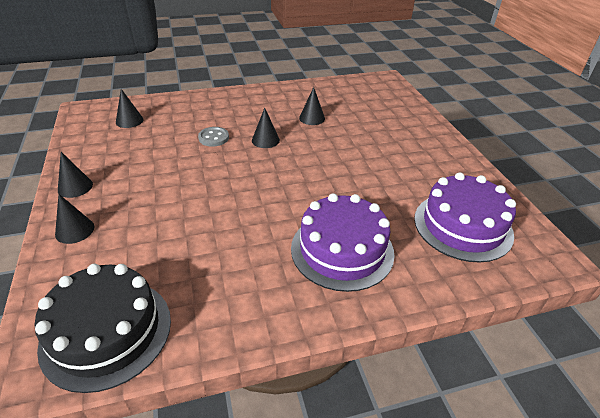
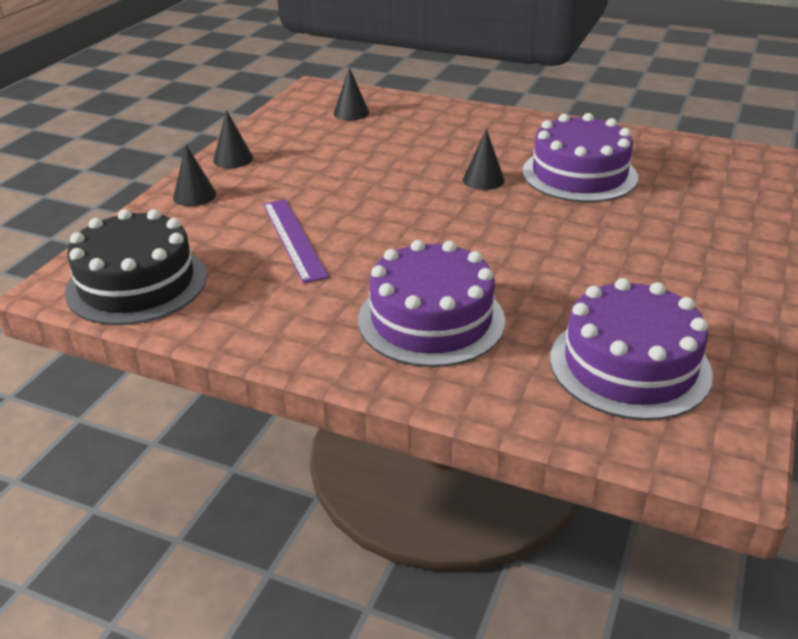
camera: 40 degrees right, 5 degrees down
grey button [198,127,229,147] -> none
black cone [299,87,325,125] -> purple cake [522,113,638,202]
none -> purple ruler [263,200,329,283]

